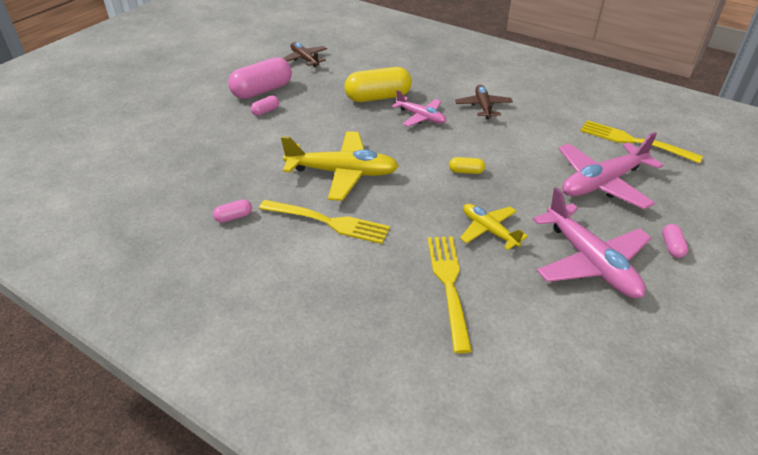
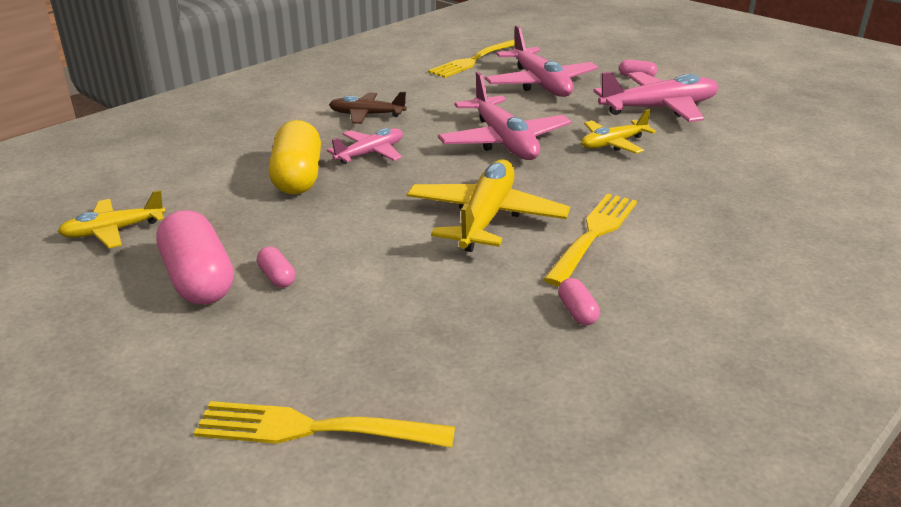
camera: 80 degrees left, 10 degrees down
brown plane [282,42,327,68] -> yellow plane [57,190,166,248]
yellow fork [428,236,472,353] -> yellow fork moved to [194,401,455,448]
yellow capsule [449,157,485,174] -> pink plane [438,72,572,160]

